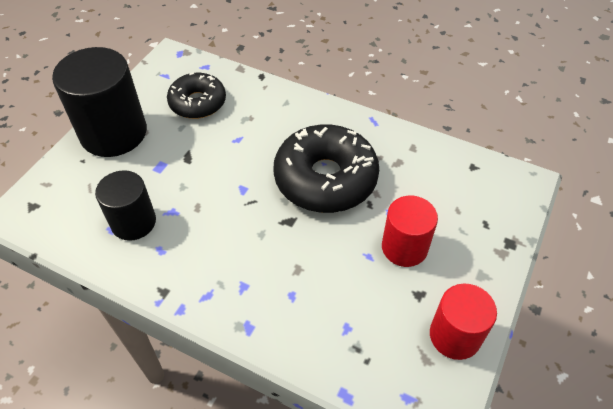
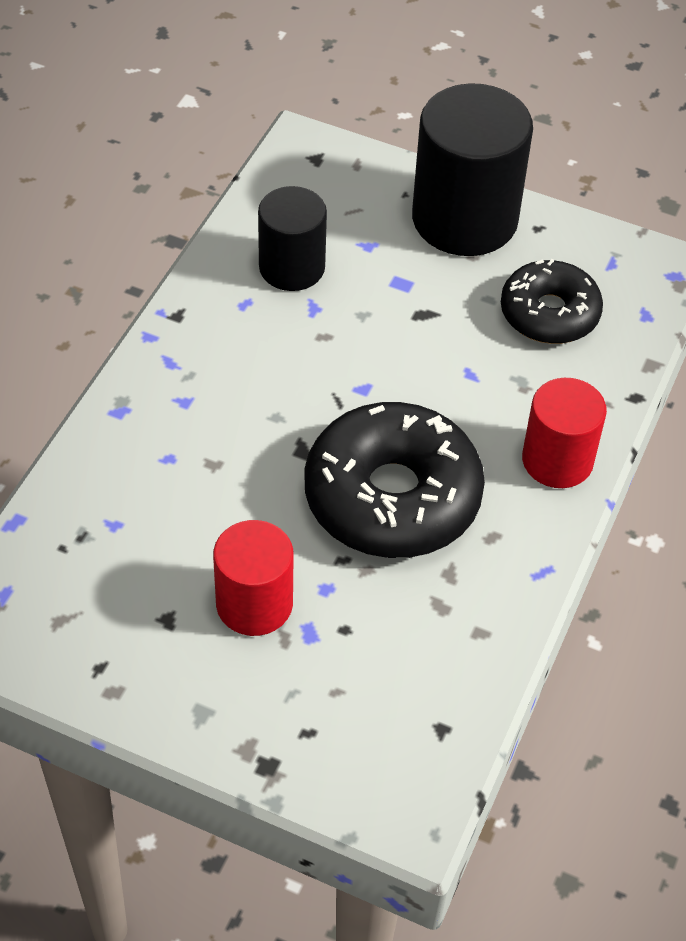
camera: 85 degrees right, 0 degrees up
red cylinder [430,284,497,360] -> red cylinder moved to [522,378,607,488]

